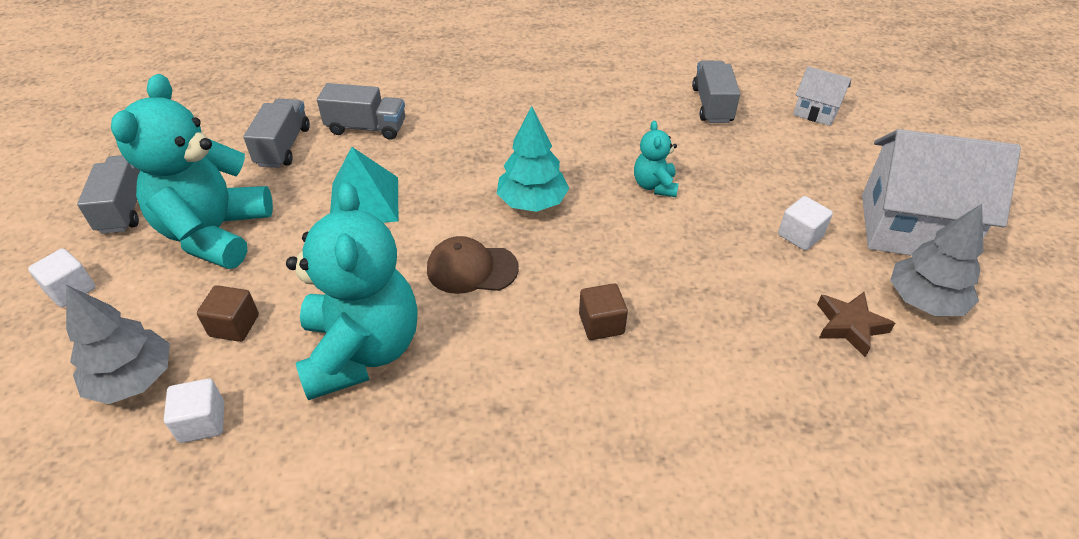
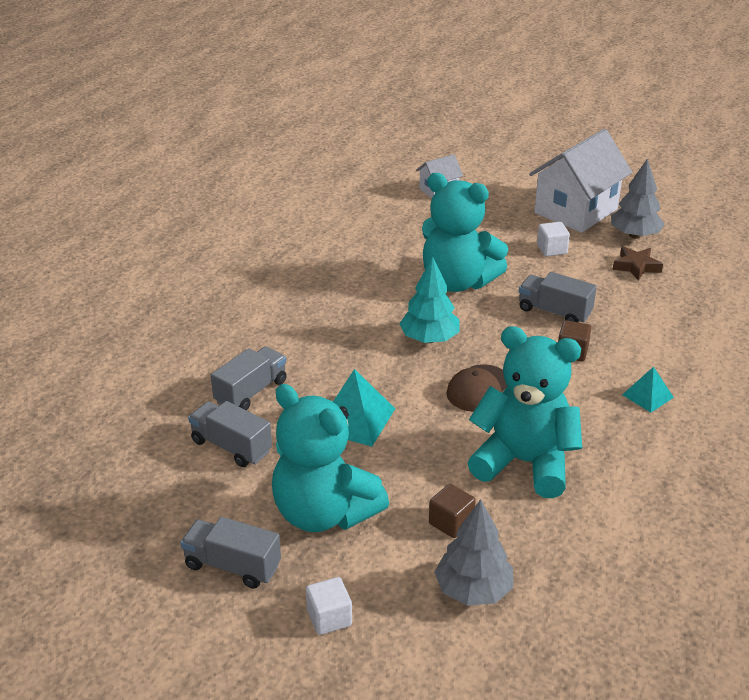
camera: 60 degrees left, 10 degrees down
white cube [164,379,224,443] -> none
turquoise teddy bear [634,121,679,197] -> turquoise teddy bear [422,173,508,292], size x2.18
grey truck [692,61,740,123] -> grey truck moved to [519,272,597,323]
none -> turquoise pyramid [622,367,674,413]

